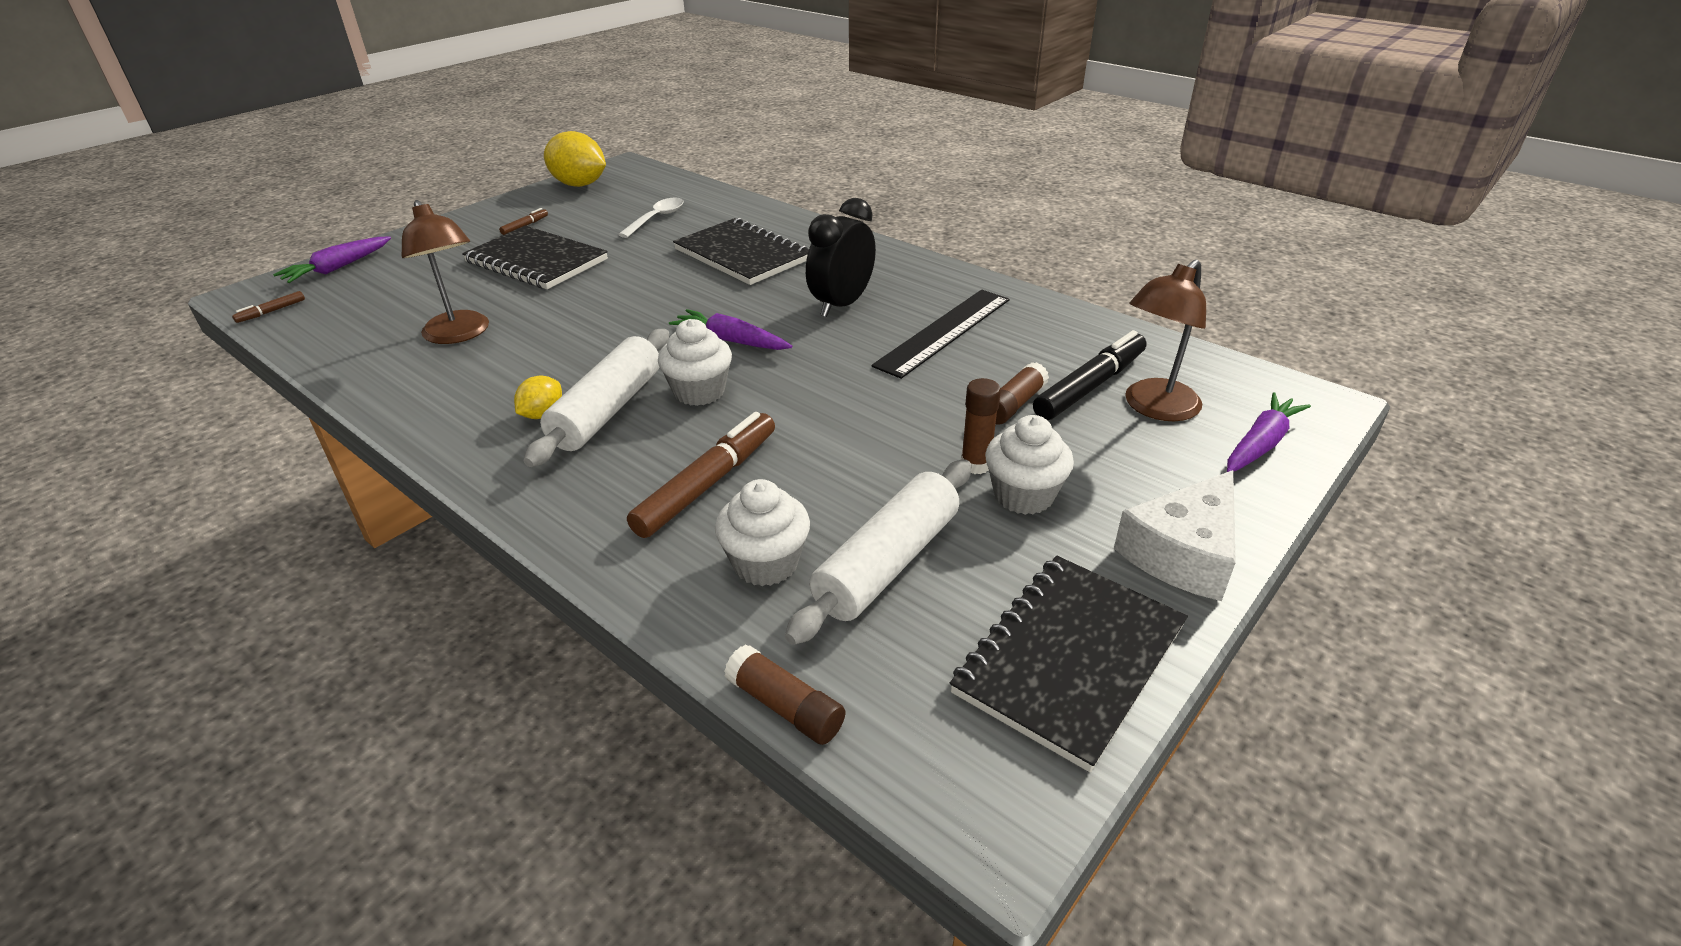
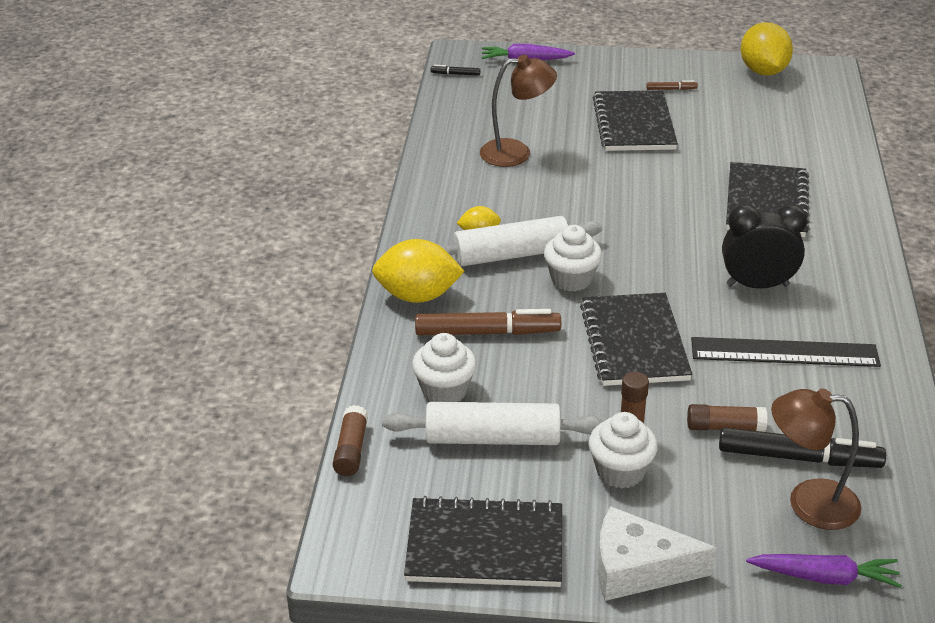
camera: 55 degrees right, 0 degrees up
brown marker [232,291,305,323] -> black marker [431,65,480,76]
brown lamp [402,200,489,344] -> brown lamp turned 120 degrees counterclockwise [480,55,557,167]
white spoon [618,198,683,238] -> none
purple carrot [669,309,792,350] -> none
none -> yellow lemon [372,239,465,303]
none -> black notebook [580,293,692,386]

